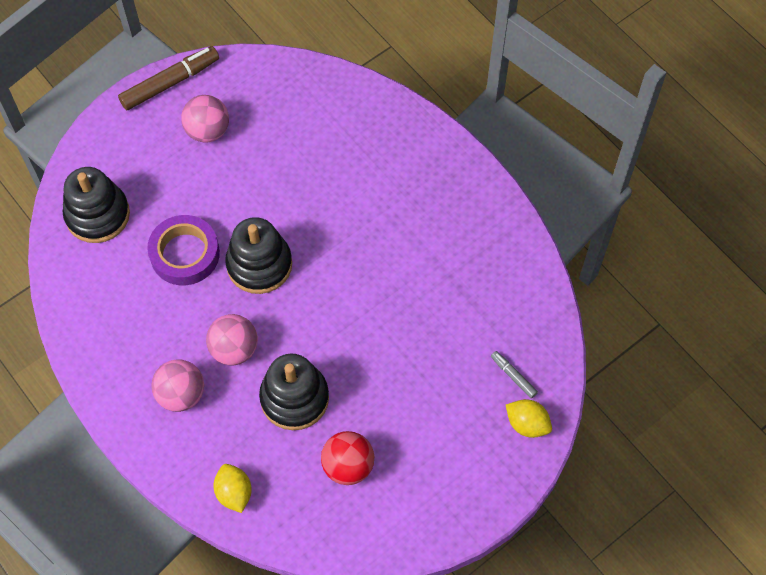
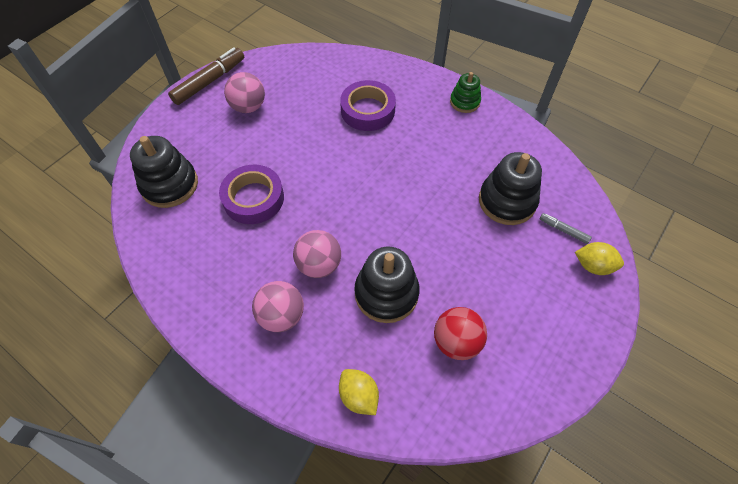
camera: 15 degrees left, 5 degrees down
black stacking toy [225,217,292,294] -> black stacking toy moved to [479,152,542,225]
none -> purple tape [340,80,396,131]
none -> green stacking toy [450,72,481,113]

